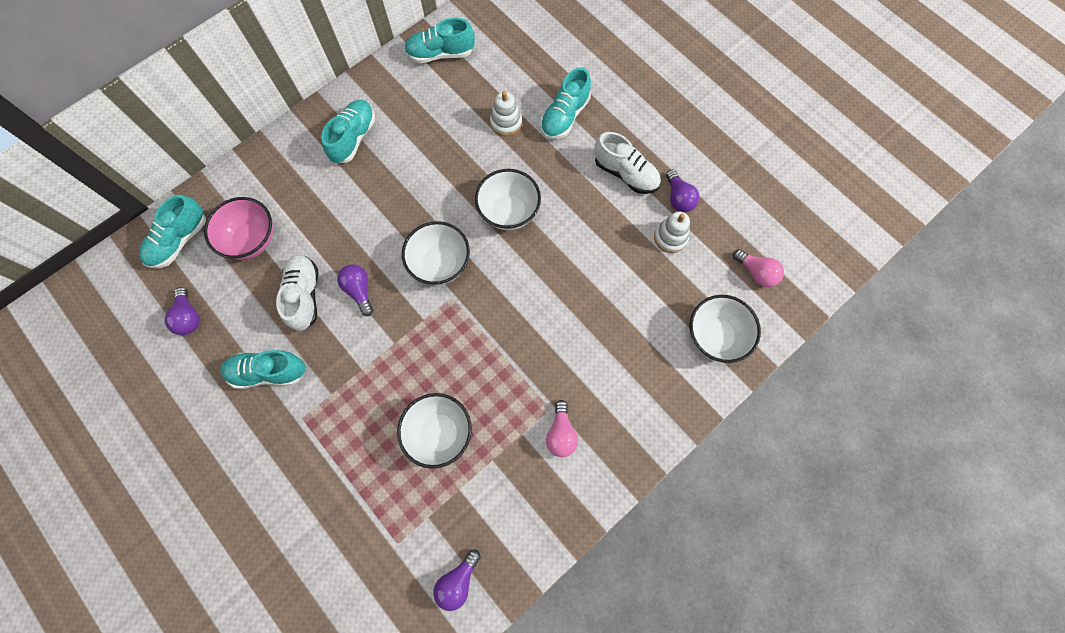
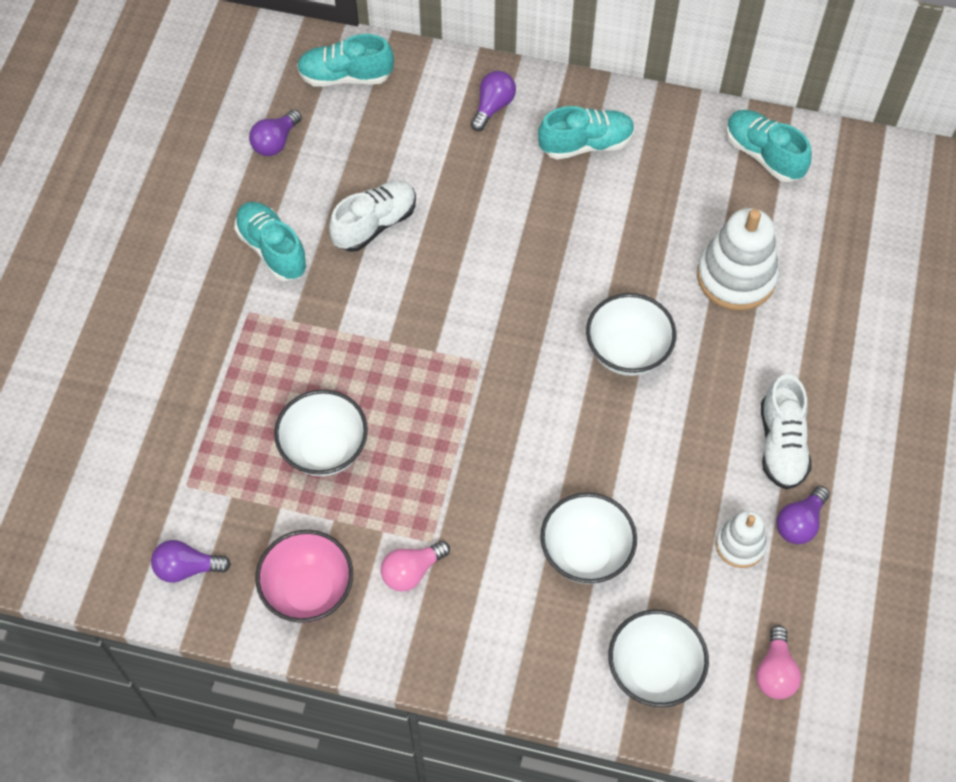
camera: 55 degrees right, 10 degrees down
pink bowl [204,197,273,260] -> pink bowl moved to [255,530,353,623]
purple light bulb [337,265,373,316] -> purple light bulb moved to [471,71,516,131]
white bowl [402,221,470,285] -> white bowl moved to [540,492,637,584]
white stacking toy [490,91,522,136] -> white stacking toy [697,208,779,311], size x1.74
turquoise shoe [540,67,591,139] -> none

